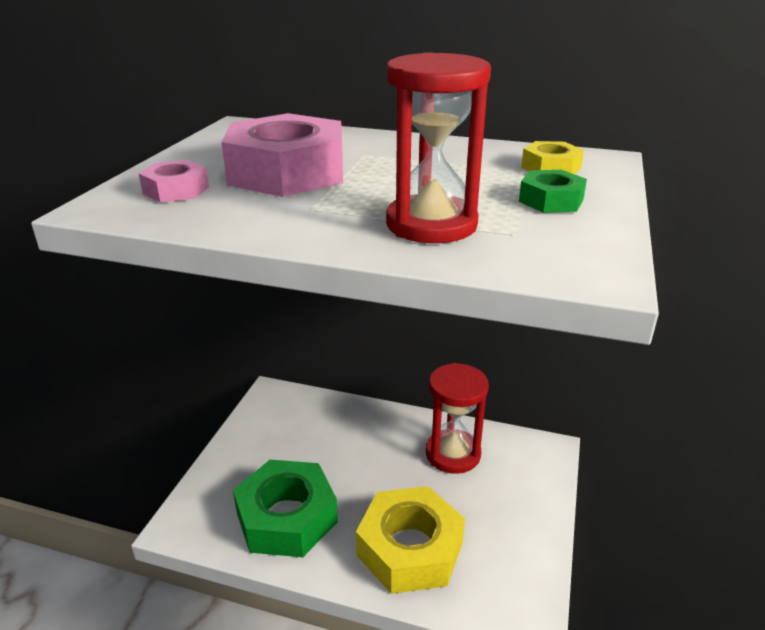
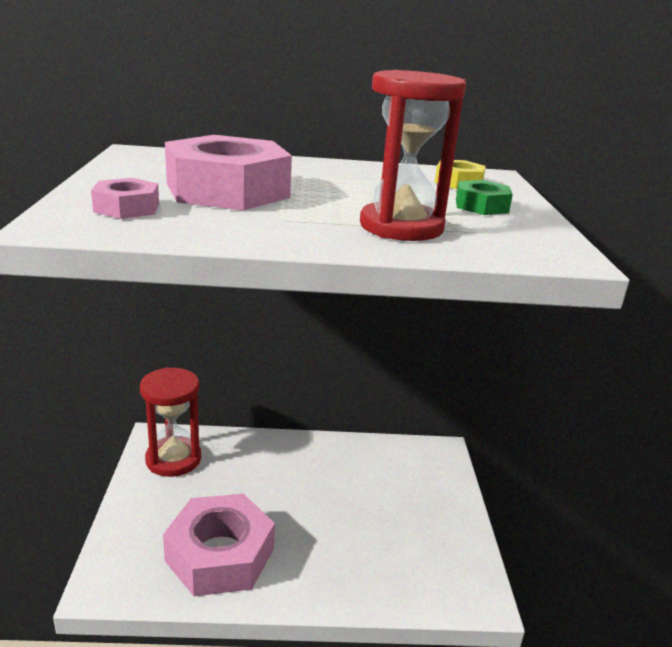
camera: 20 degrees left, 5 degrees down
green nut [233,460,338,557] -> pink nut [163,494,275,596]
yellow nut [356,486,465,594] -> none
red hourglass [426,363,489,474] -> red hourglass moved to [140,367,201,477]

